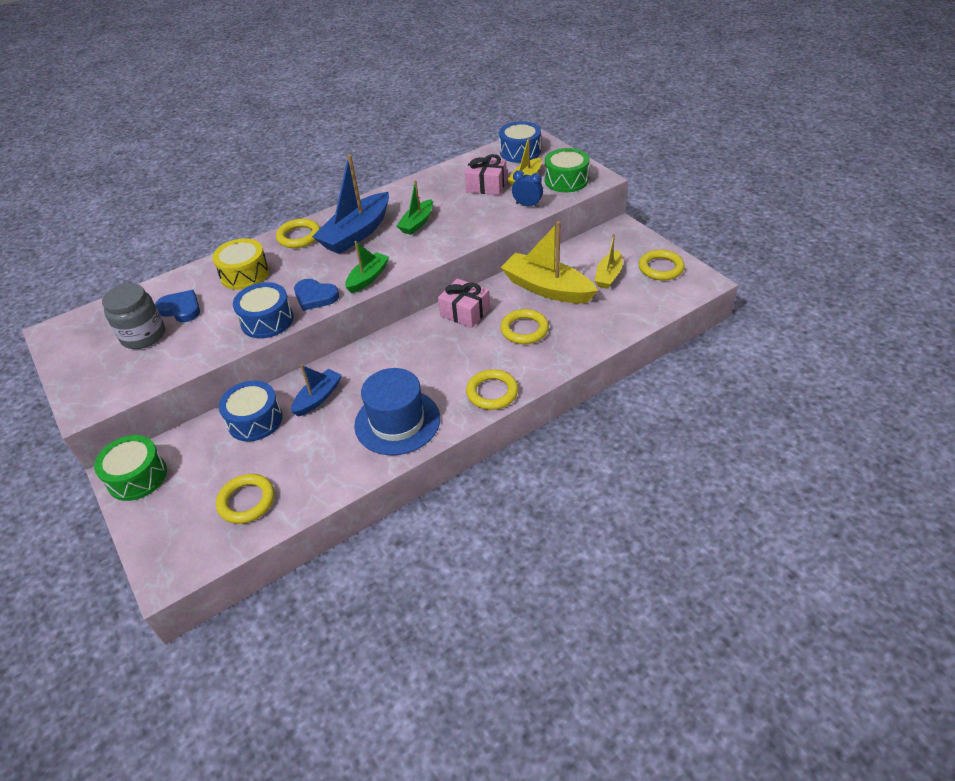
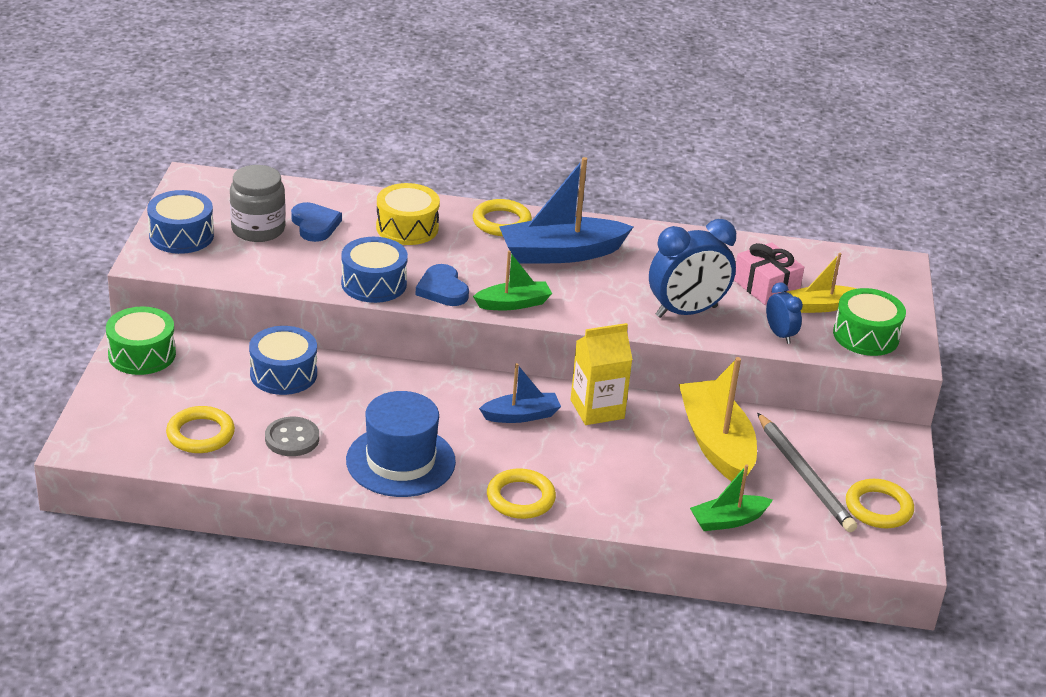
camera: 35 degrees right, 10 degrees down
blue boat [291,365,342,416] -> blue boat moved to [479,363,561,423]
green boat [397,180,433,235] -> green boat moved to [690,464,773,531]
pink gift [438,279,490,328] -> yellow carton [571,323,633,425]
blue drum [499,121,541,163] -> blue drum moved to [147,190,214,254]
yellow ring [500,309,549,344] -> none
yellow boat [595,234,623,289] -> grey pencil [757,412,857,532]
none -> grey button [265,417,319,456]
none -> blue clock [649,219,736,318]

